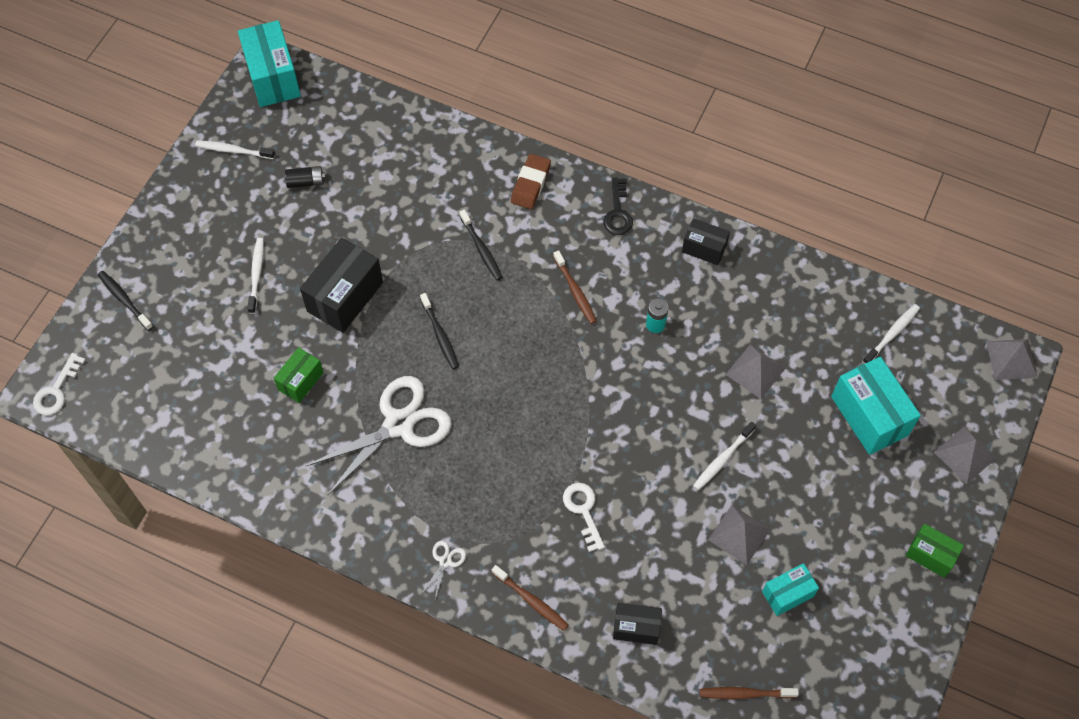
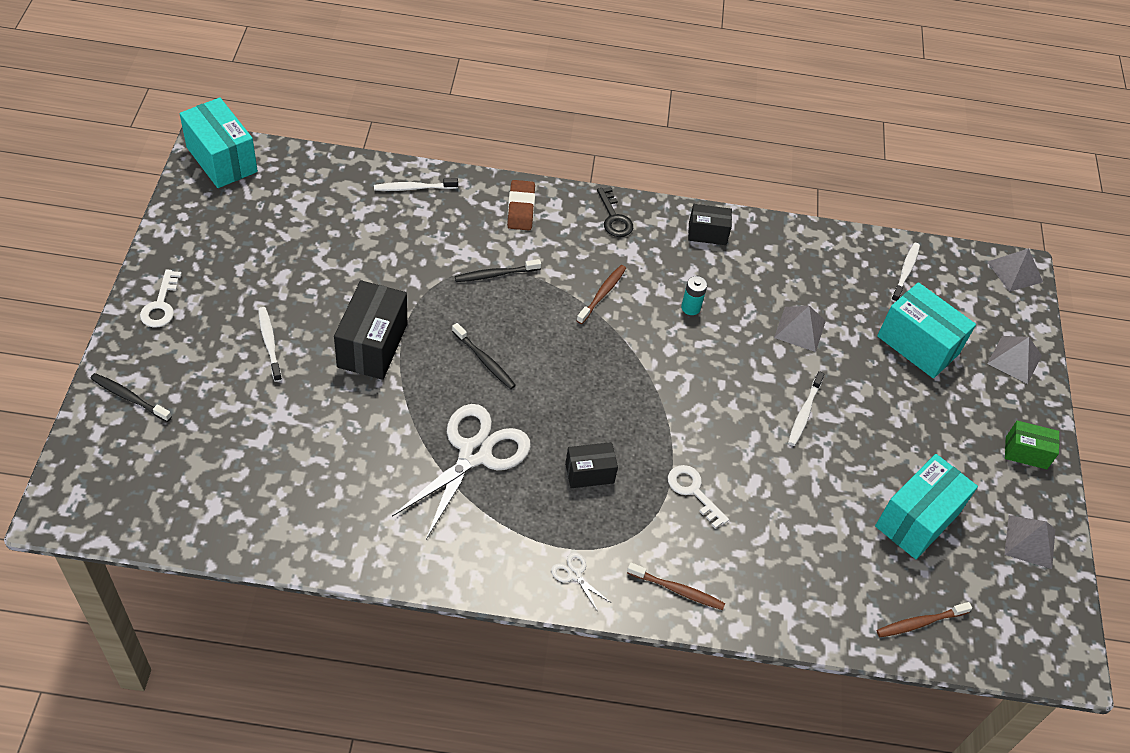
camera: 25 degrees left, 10 degrees down
white key [33,353,86,415] -> white key moved to [140,269,182,328]
white toothbrush [195,140,275,159] -> white toothbrush moved to [374,178,458,191]
green box [274,347,324,403] -> none
black battery [285,166,325,188] -> none
white scissors [421,541,466,600] -> white scissors turned 45 degrees counterclockwise [551,552,611,612]
black toothbrush [459,210,503,280] -> black toothbrush turned 120 degrees clockwise [455,259,541,282]
brown toothbrush [553,250,597,324] -> brown toothbrush turned 105 degrees counterclockwise [576,265,626,324]
black box [613,603,662,645] -> black box moved to [565,442,618,488]
grey pyramid [708,505,771,565] -> grey pyramid moved to [1004,515,1055,569]
turquoise box [762,563,819,616] -> turquoise box [875,454,978,559], size x1.74

